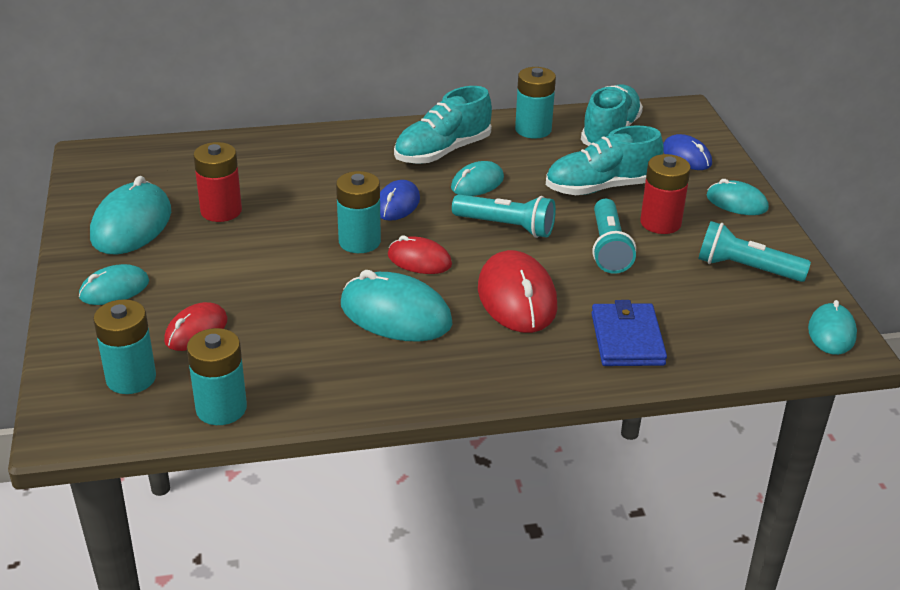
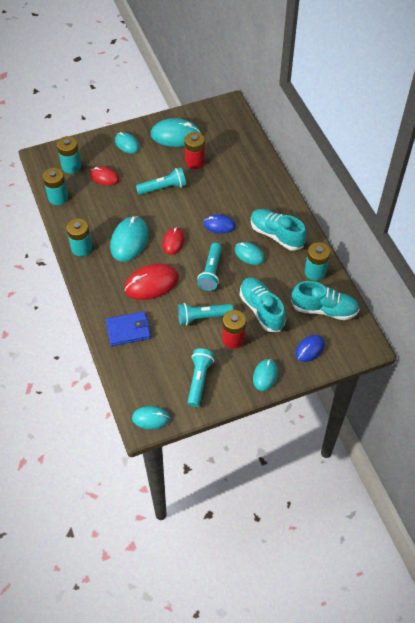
camera: 80 degrees right, 20 degrees up
turquoise battery [336,171,381,253] -> turquoise battery moved to [67,218,92,257]
none -> turquoise flashlight [136,168,186,195]

